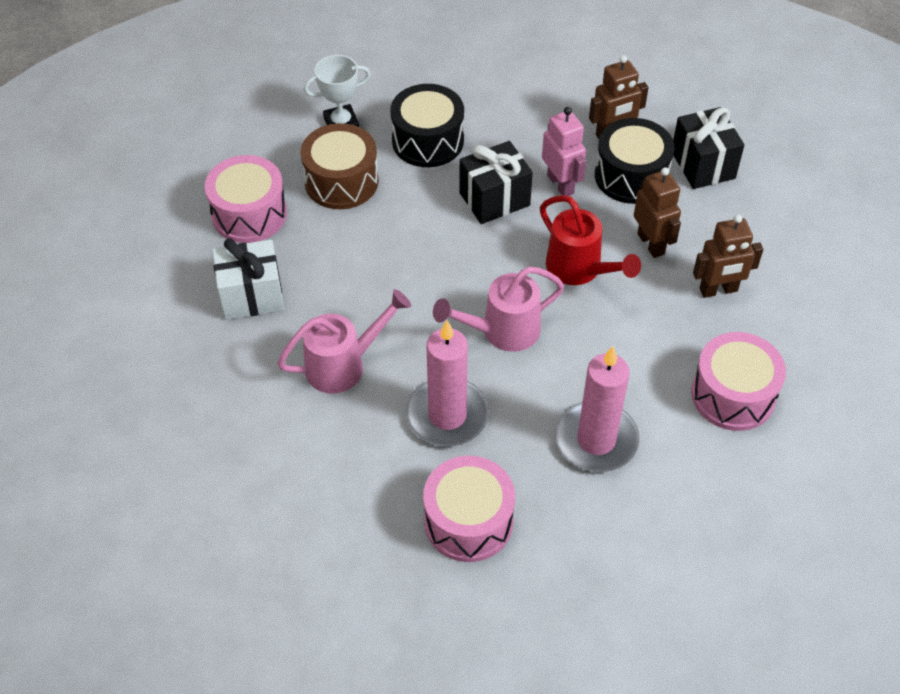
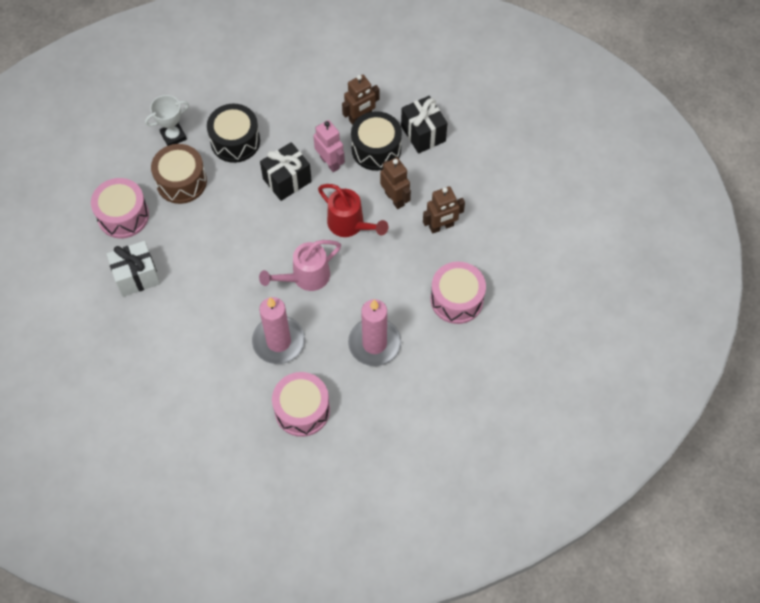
camera: 10 degrees left, 10 degrees up
pink watering can [277,289,411,394] -> none

